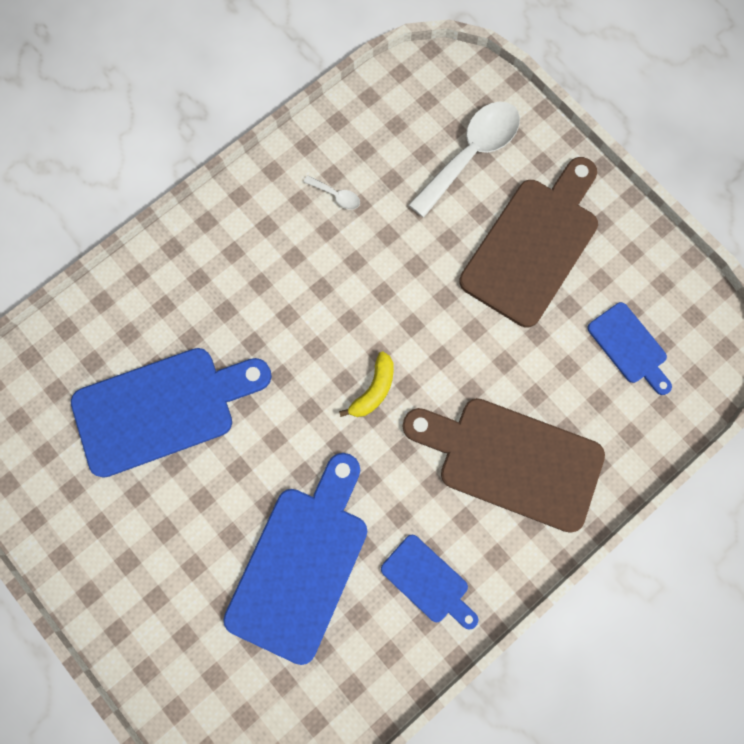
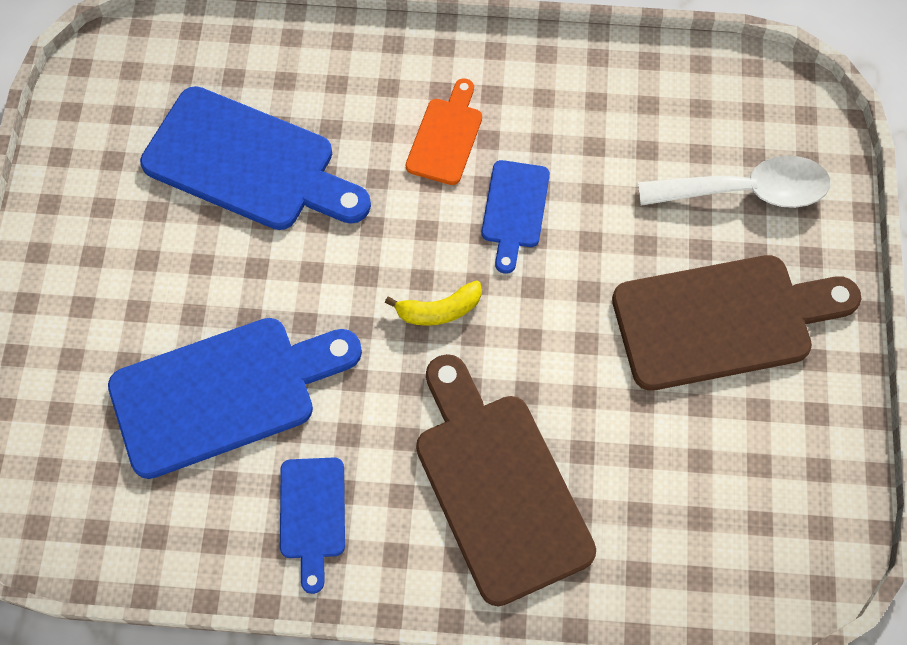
camera: 45 degrees right, 10 degrees down
white spoon [304,175,360,210] -> none
blue cutting board [587,302,672,395] -> blue cutting board moved to [482,160,550,274]
none -> orange cutting board [406,78,482,185]

